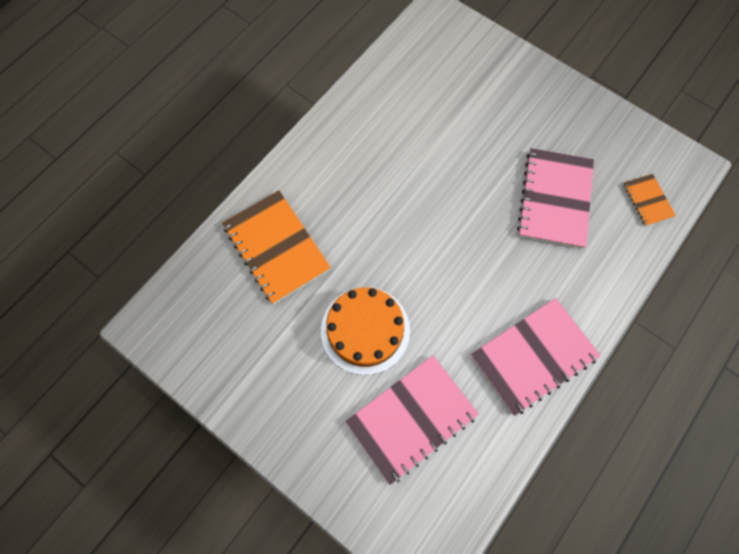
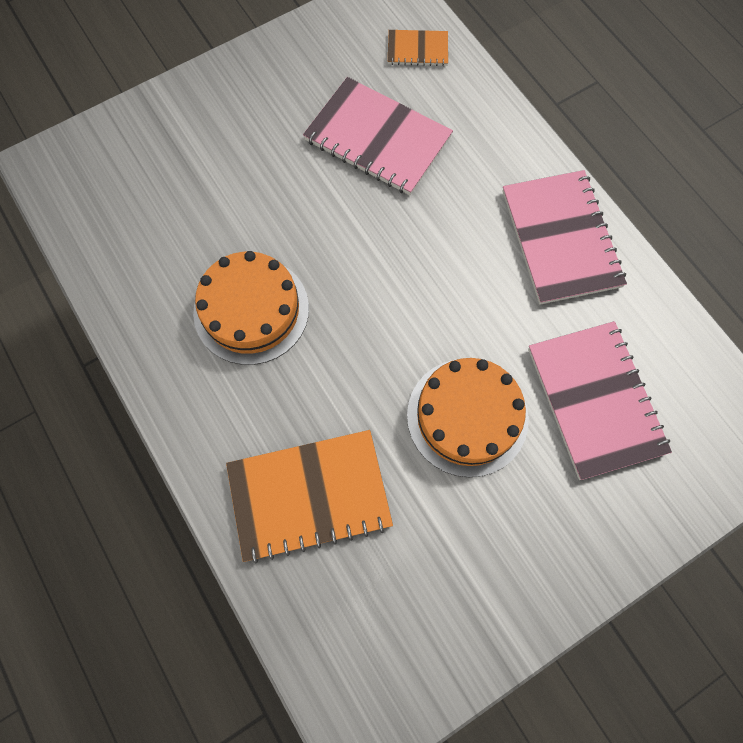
camera: 70 degrees left, 0 degrees up
none -> orange cake [193,251,309,365]

